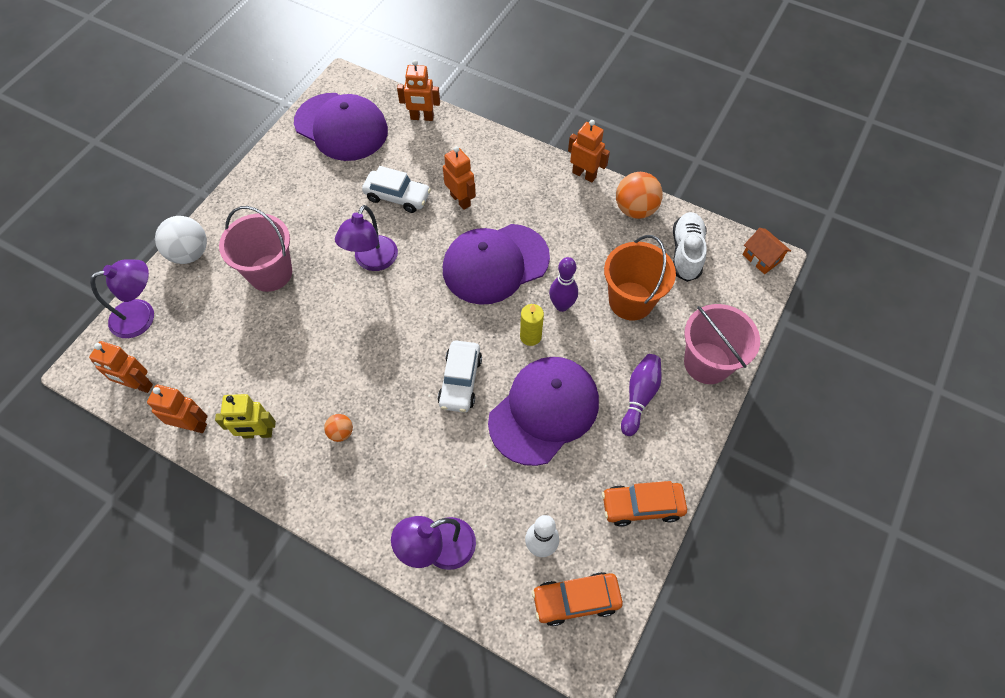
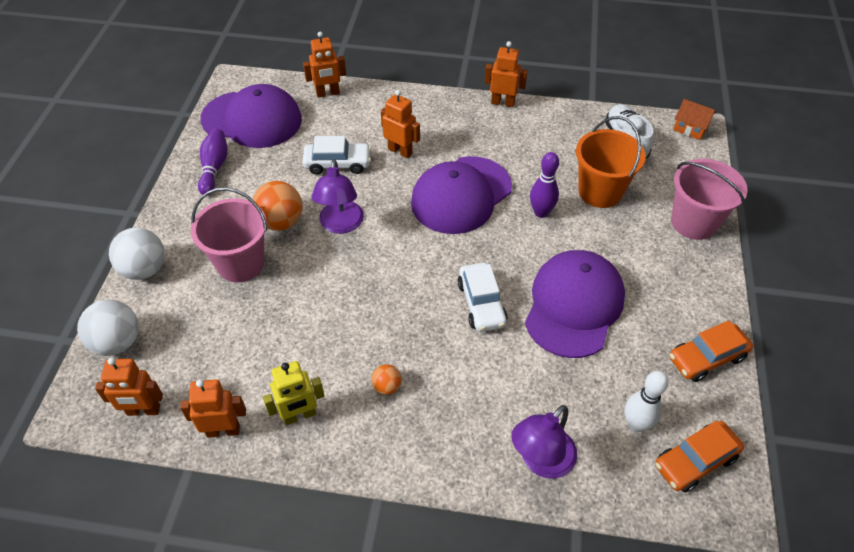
camera: 20 degrees left, 10 degrees down
purple lamp [90,259,154,338] -> white ball [77,300,138,356]
yellow candle [520,304,544,346] -> none
orange ball [616,172,663,219] -> orange ball moved to [253,181,303,231]
purple bowling pin [621,354,661,436] -> purple bowling pin moved to [198,129,228,195]

